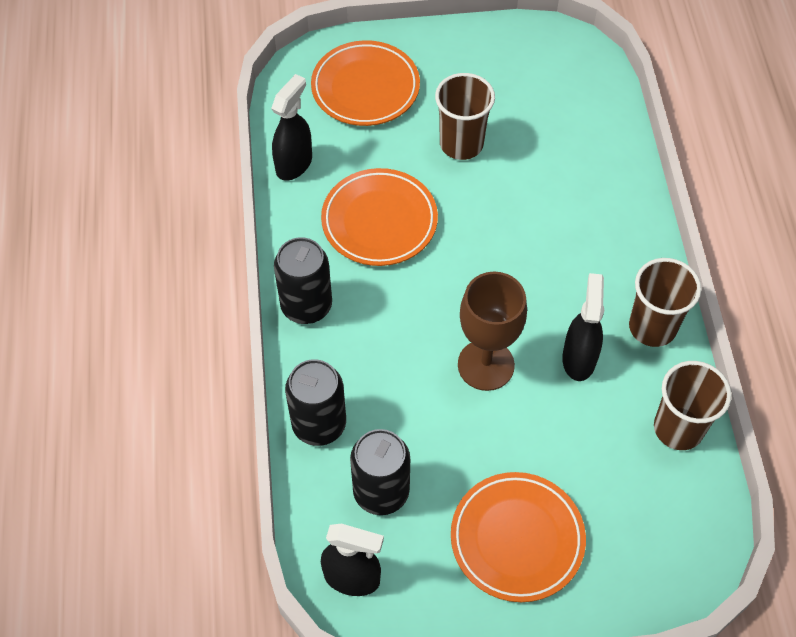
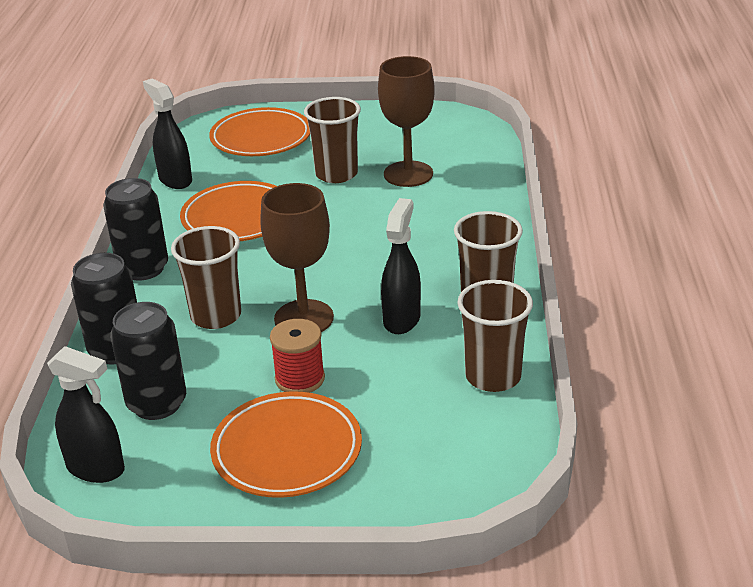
camera: 10 degrees right, 25 degrees down
black spray bottle [271,74,312,181] -> black spray bottle turned 75 degrees counterclockwise [143,78,192,189]
none -> brown cup [171,226,241,329]
none -> red spool [270,319,325,393]
none -> brown goblet [378,56,435,187]

